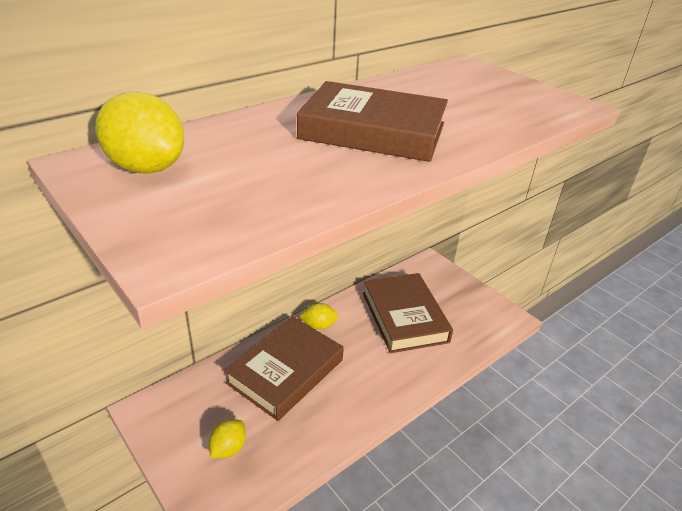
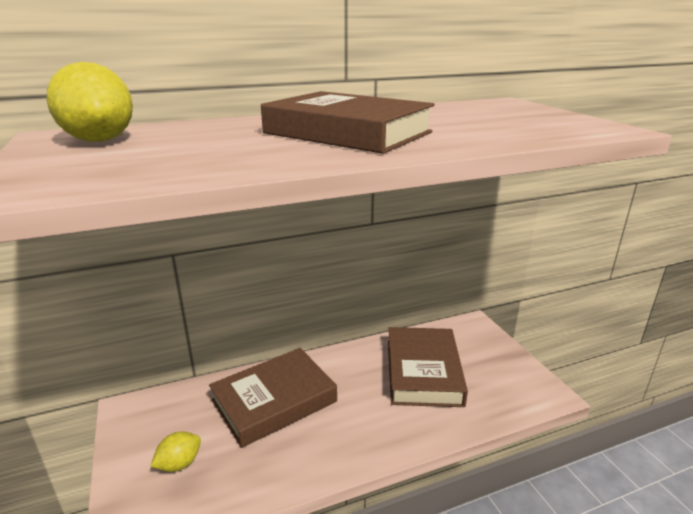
camera: 20 degrees right, 10 degrees down
yellow lemon [299,303,338,330] -> none

